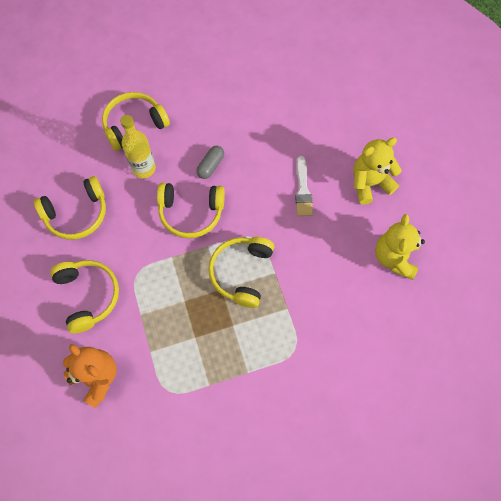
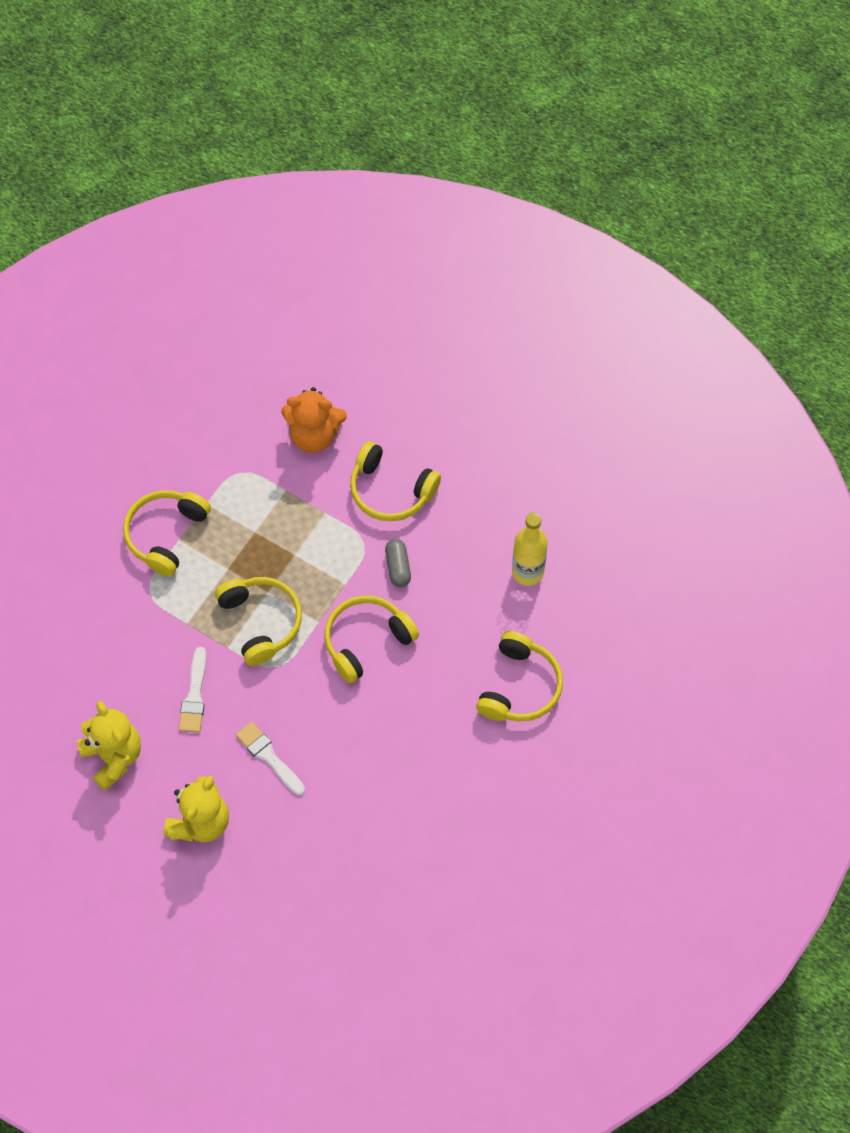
camera: 140 degrees right, 5 degrees down
yellow headphones [34,176,106,240] -> yellow headphones moved to [123,490,211,576]
yellow bottle [120,115,156,179] -> yellow bottle moved to [512,513,548,586]
grey capsule [196,146,224,179] -> grey capsule moved to [385,539,411,587]
none -> white brush [179,647,206,733]

